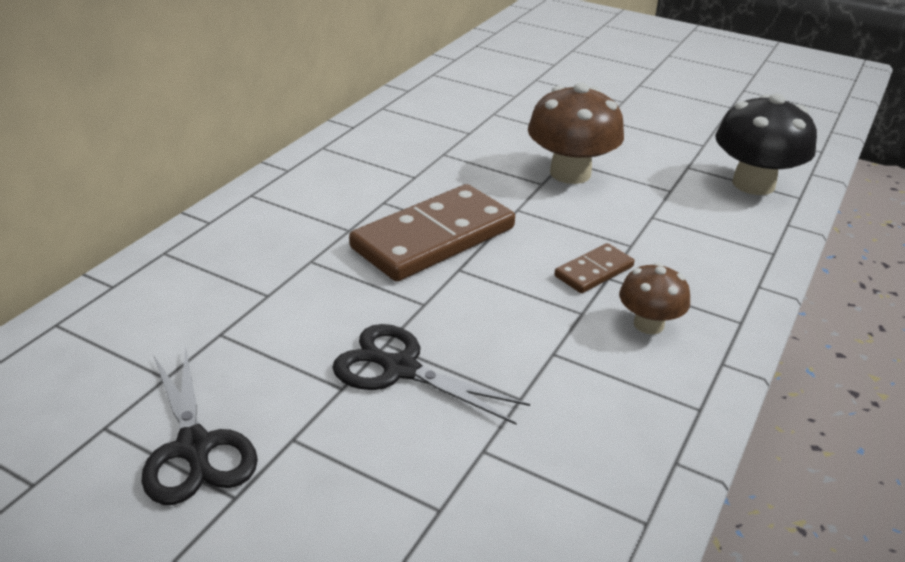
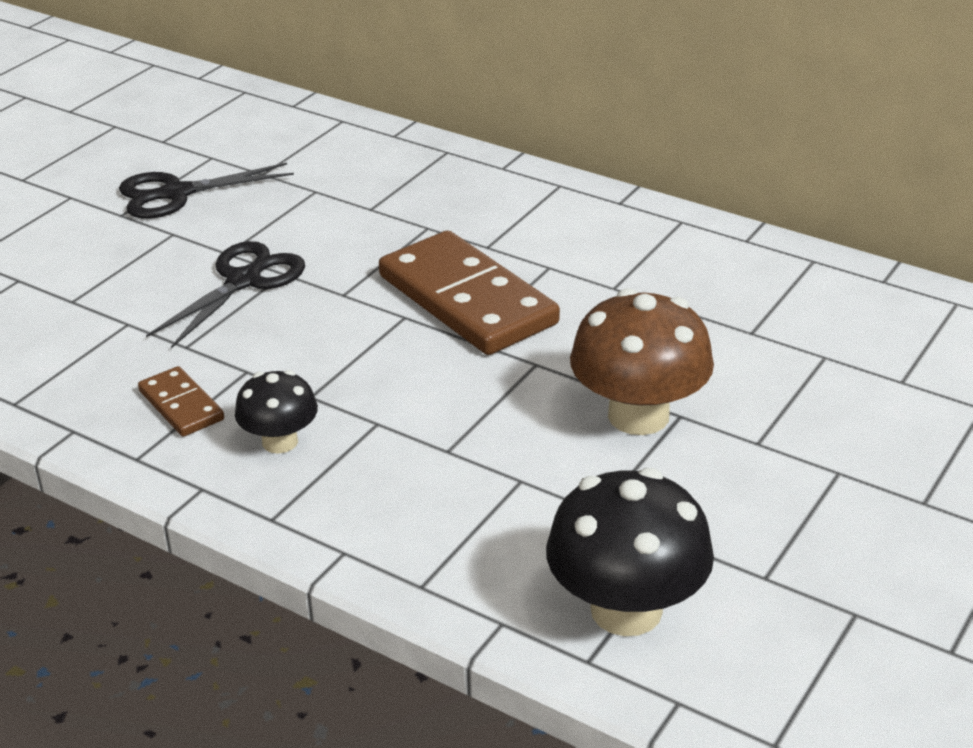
camera: 95 degrees right, 0 degrees up
brown domino [554,243,634,293] -> brown domino moved to [138,366,224,437]
brown mushroom [619,262,690,335] -> black mushroom [235,370,318,454]

